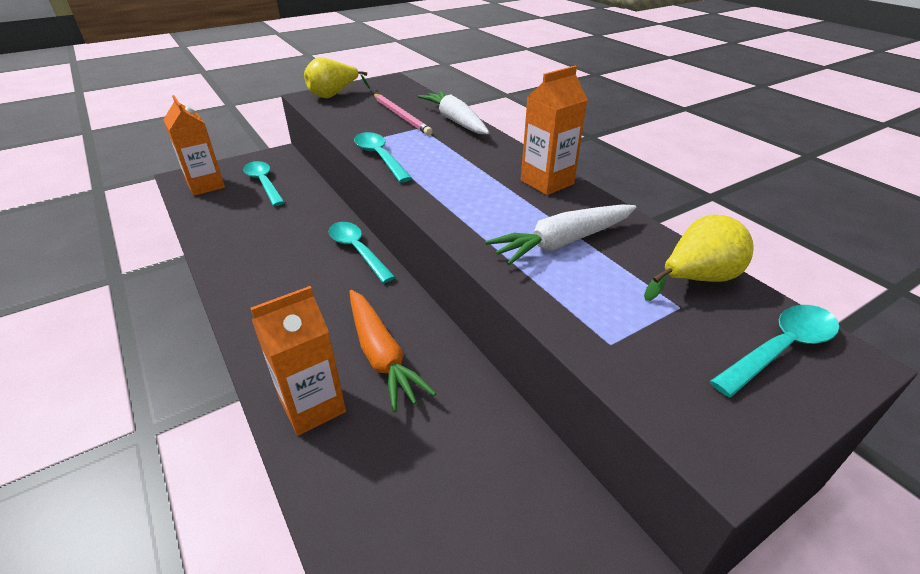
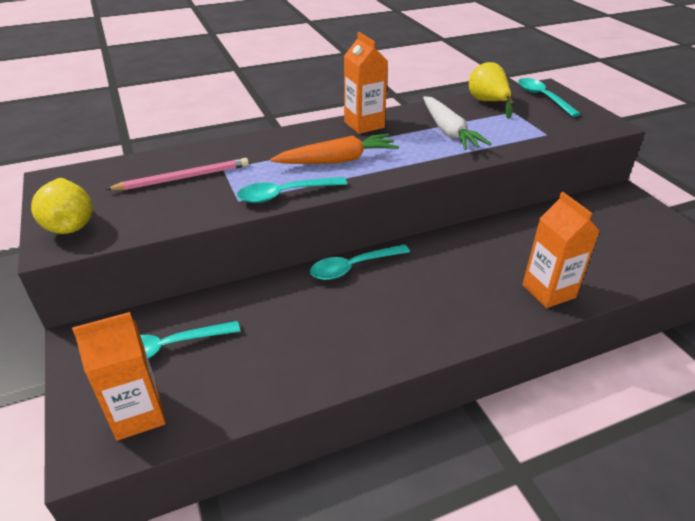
camera: 80 degrees left, 0 degrees up
orange carrot [349,290,436,413] -> orange carrot moved to [270,134,399,164]
white carrot [417,91,490,134] -> none

